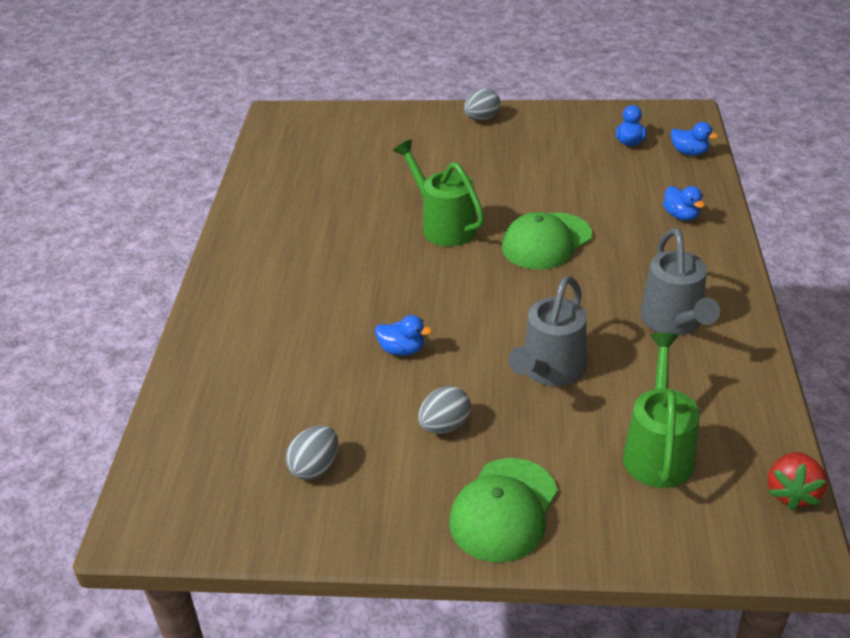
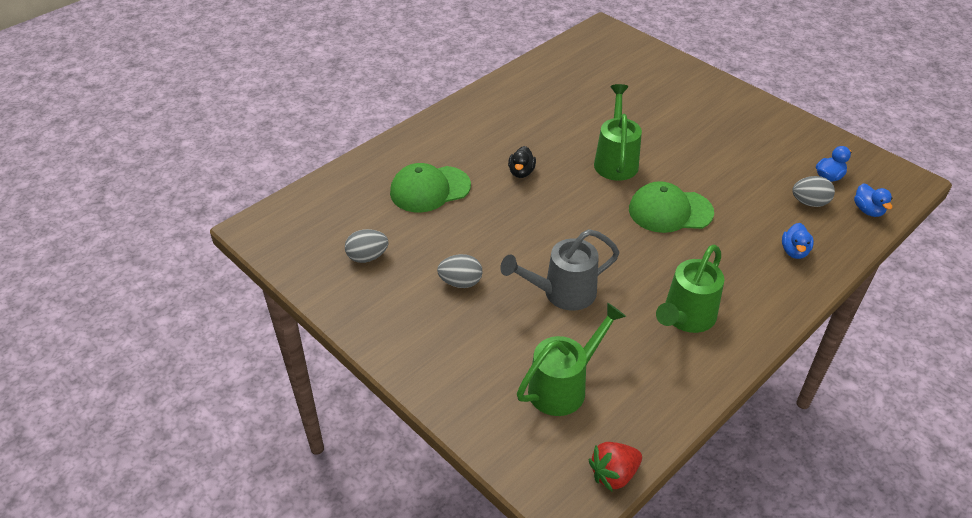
camera: 40 degrees right, 5 degrees up
blue duck [375,315,432,356] -> none
green cap [449,458,557,563] -> green cap moved to [390,163,471,212]
grey egg [464,89,500,121] -> grey egg moved to [792,176,835,207]
grey watering can [640,228,720,335] -> green watering can [656,245,724,333]
none -> black duck [508,146,536,178]

